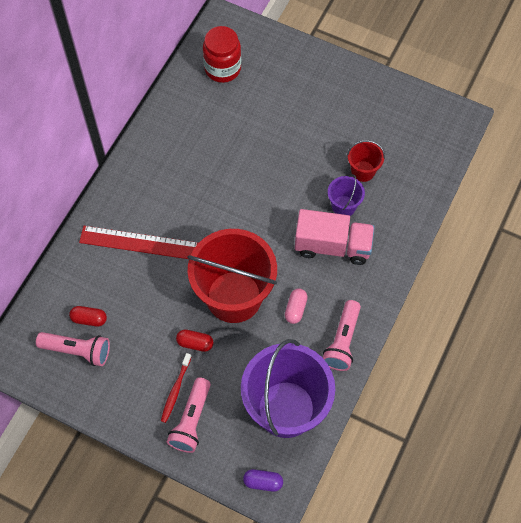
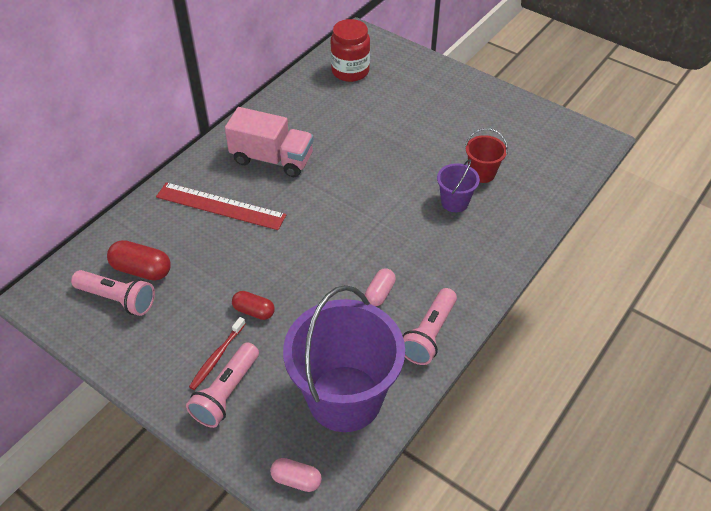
camera: 10 degrees right, 15 degrees down
red capsule [69,306,107,326] -> red capsule [107,240,171,281], size x1.52
red bucket [187,229,277,323] -> none
purple capsule [243,469,283,492] -> pink capsule [270,458,322,492]
pink truck [295,209,375,265] -> pink truck moved to [225,107,314,177]

